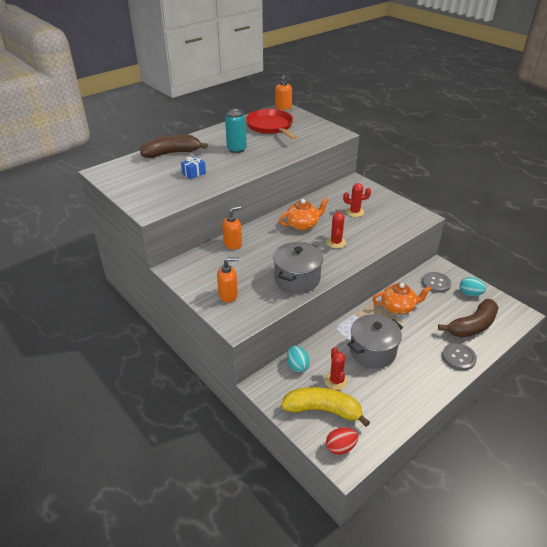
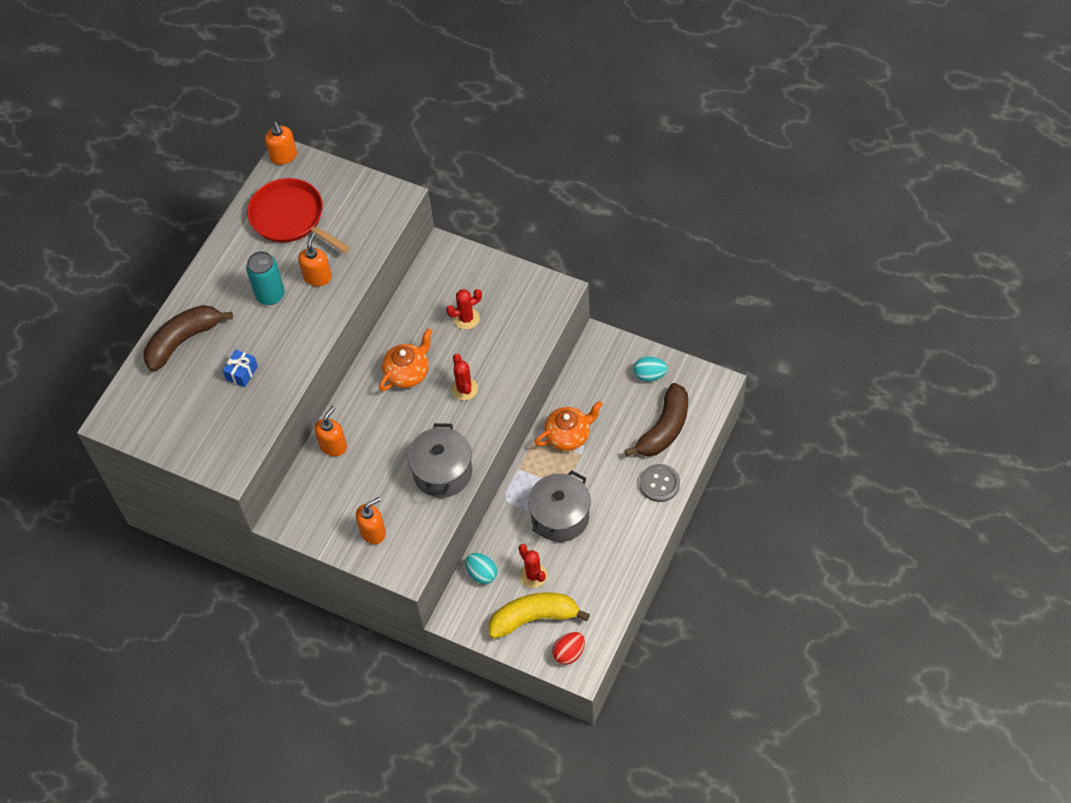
camera: 20 degrees left, 20 degrees up
grey button [422,272,451,293] -> none
none -> orange soap dispenser [298,232,332,286]

